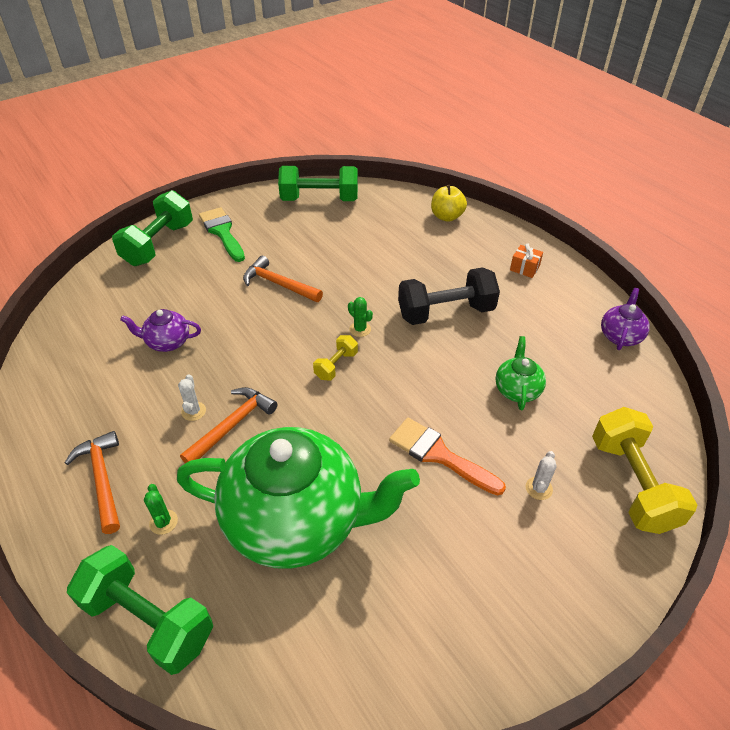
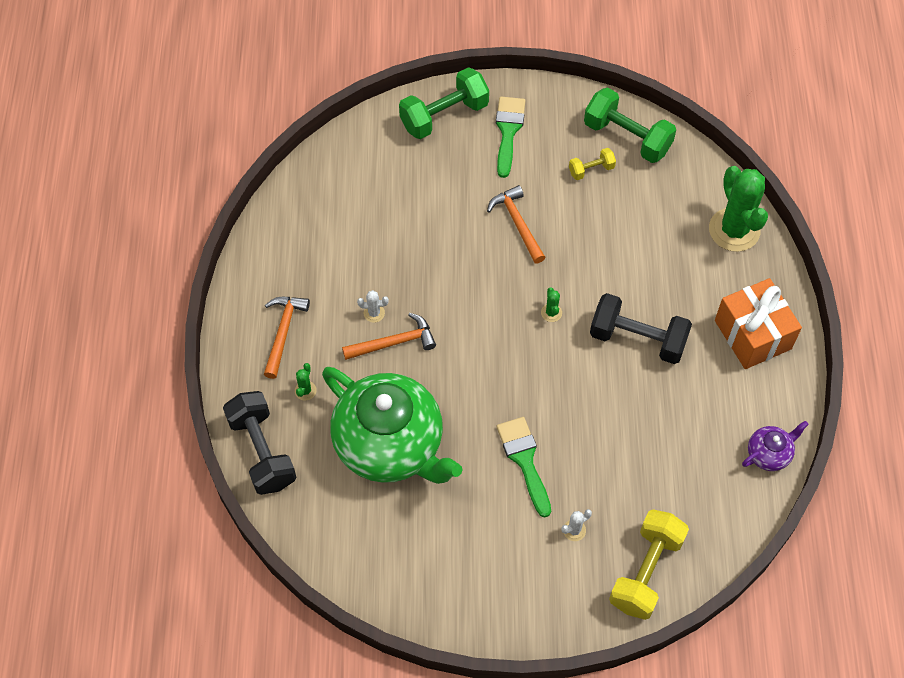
camera: 35 degrees right, 15 degrees up
green dumbbell [67,545,213,675] -> black dumbbell [223,391,296,495]
purple teapot [120,309,201,352] -> none
white cactus [178,375,206,421] -> white cactus turned 60 degrees clockwise [357,290,389,323]
yellow dumbbell [313,335,358,380] -> yellow dumbbell moved to [569,148,616,180]
orange brush [389,418,506,496] -> green brush [496,417,551,518]
yellow apple [431,185,467,222] -> green cactus [709,166,768,252]
green teapot [496,336,546,410] -> none
orange gift [510,243,543,278] -> orange gift [715,278,802,369], size x2.36

